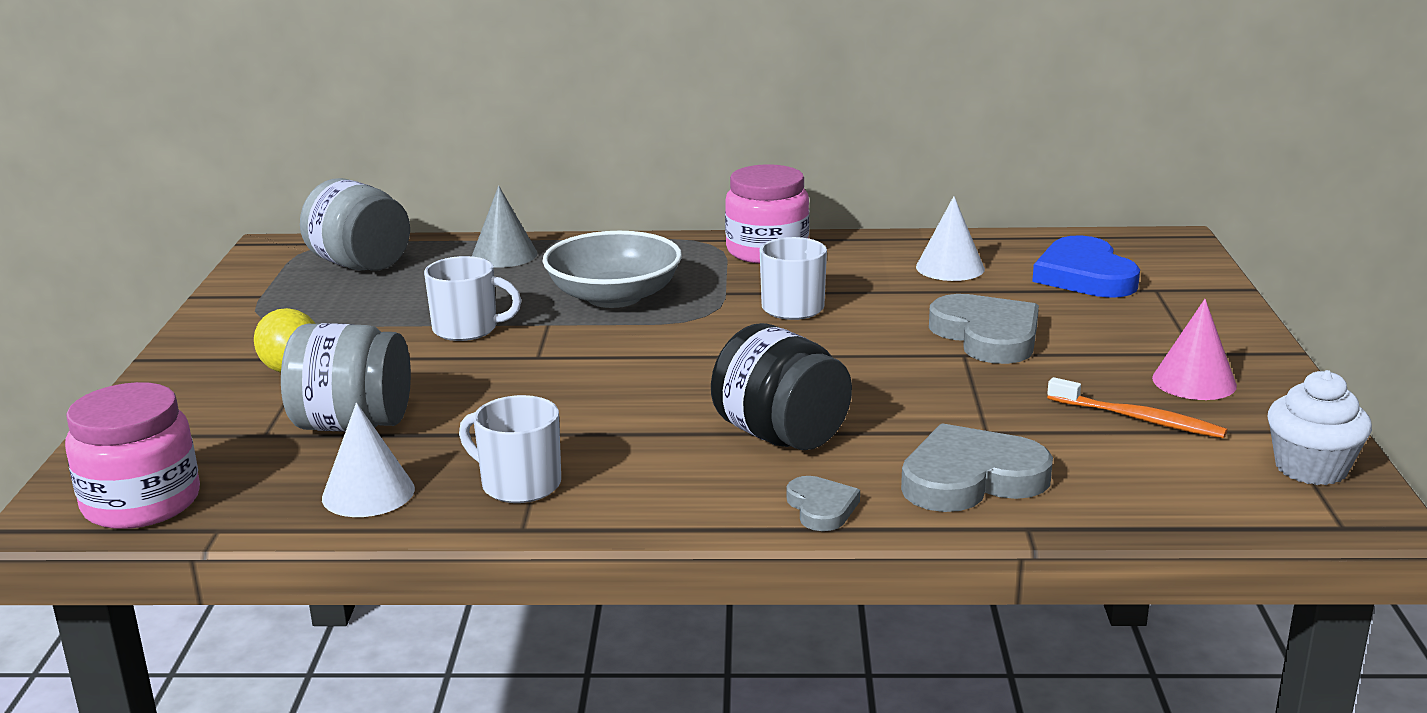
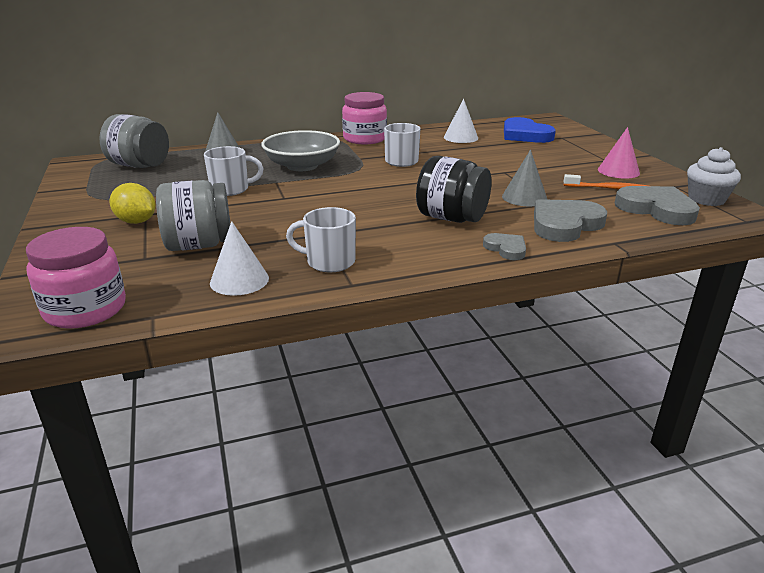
camera: 20 degrees left, 5 degrees up
grey heart [929,294,1039,364] -> grey heart moved to [615,186,700,225]
none -> grey cone [502,149,547,206]

